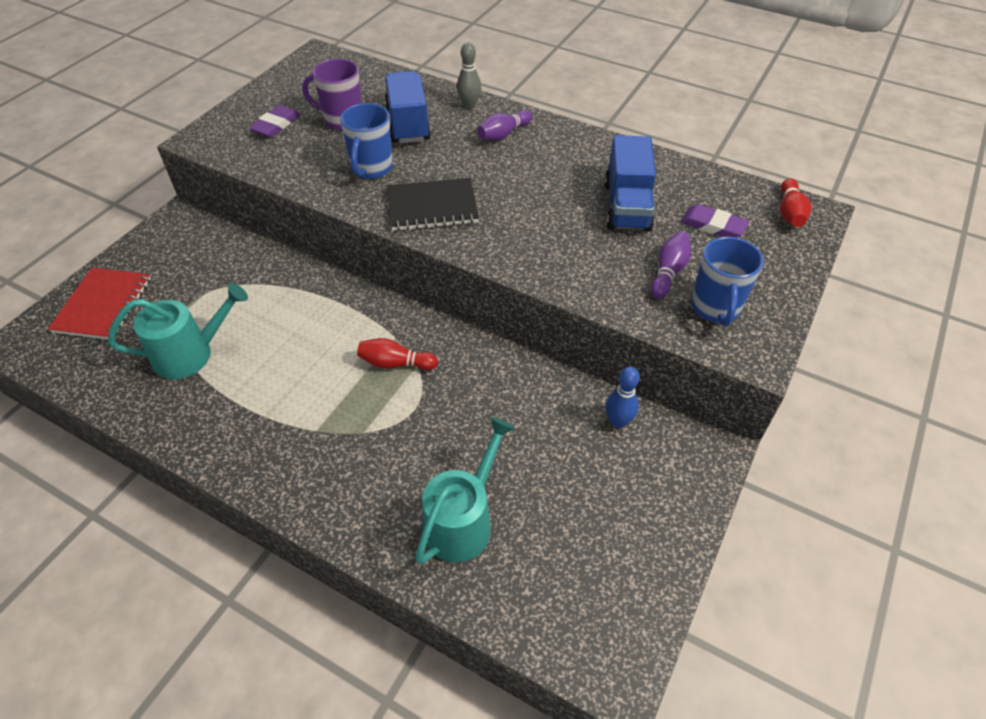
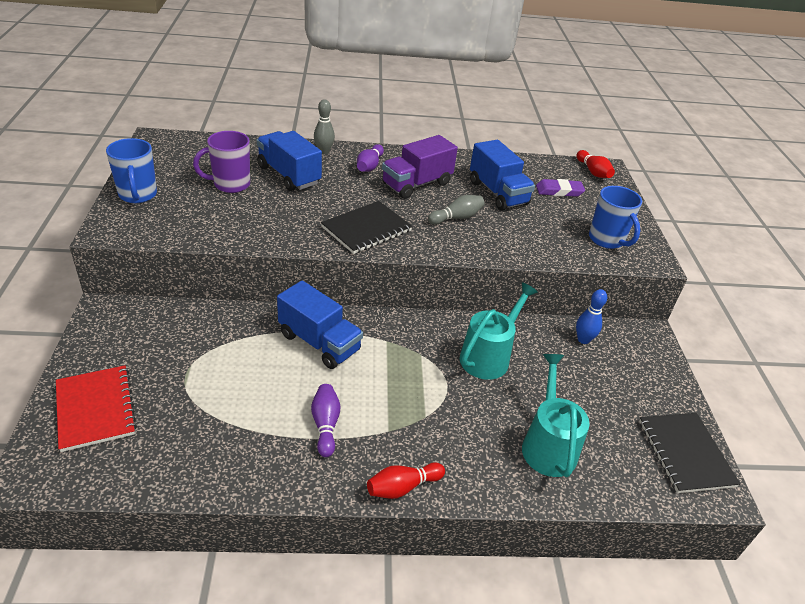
camera: 35 degrees left, 10 degrees down
turquoise watering can [108,283,248,379] -> turquoise watering can moved to [460,282,538,380]
purple eraser [249,105,300,138] -> none
blue mug [340,103,393,179] -> blue mug moved to [106,138,157,203]
red bowling pin [357,338,438,370] -> red bowling pin moved to [367,462,445,499]
purple bowling pin [651,231,691,298] -> purple bowling pin moved to [311,384,341,457]
none -> blue truck [277,280,363,369]
none -> purple truck [382,135,458,199]
none -> grey bowling pin [428,195,485,225]
none -> black notebook [639,413,740,493]

